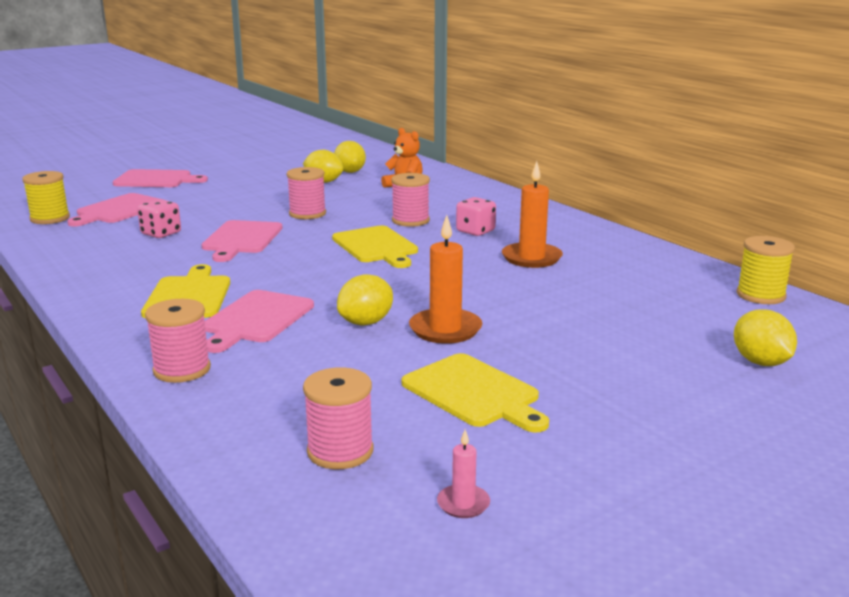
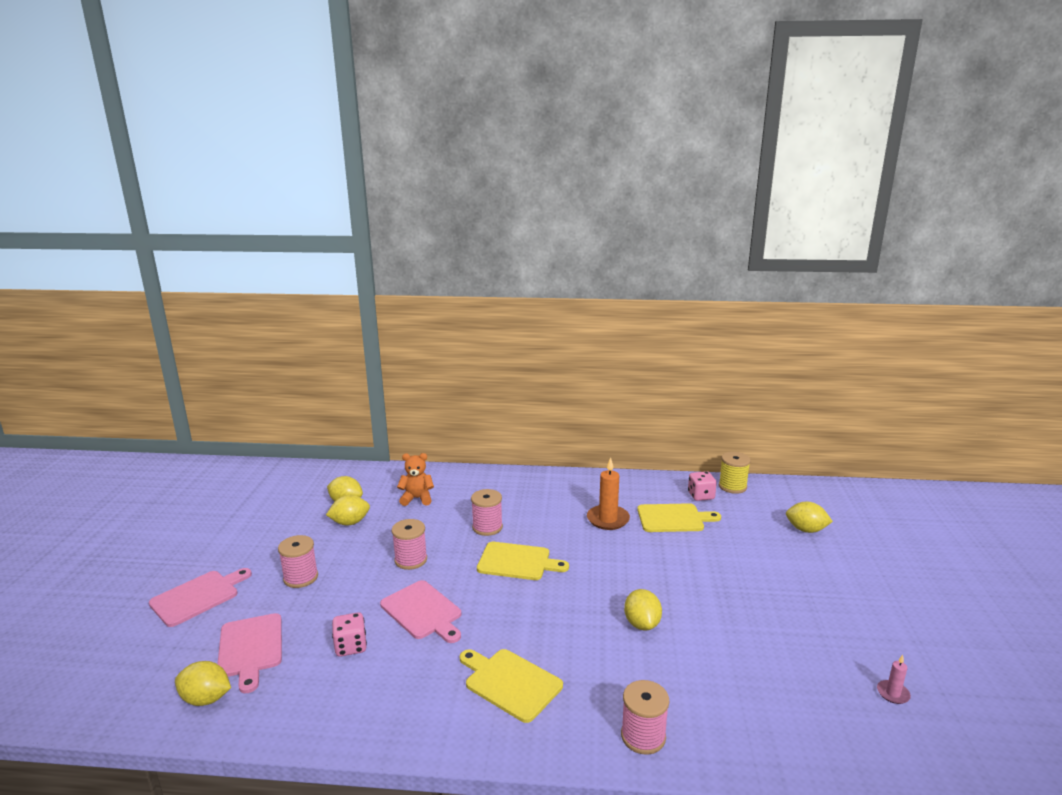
camera: 50 degrees left, 0 degrees up
yellow spool [22,171,70,224] -> yellow lemon [175,661,231,706]
pink cutting board [204,290,314,353] -> none
pink spool [303,367,374,469] -> pink spool moved to [278,535,318,588]
yellow cutting board [402,353,549,433] -> yellow cutting board moved to [637,503,721,532]
orange candle [409,215,482,344] -> none
pink dice [456,197,496,236] -> pink dice moved to [688,471,717,501]

